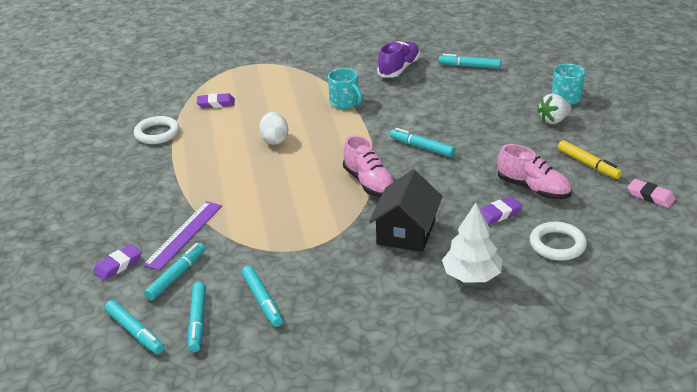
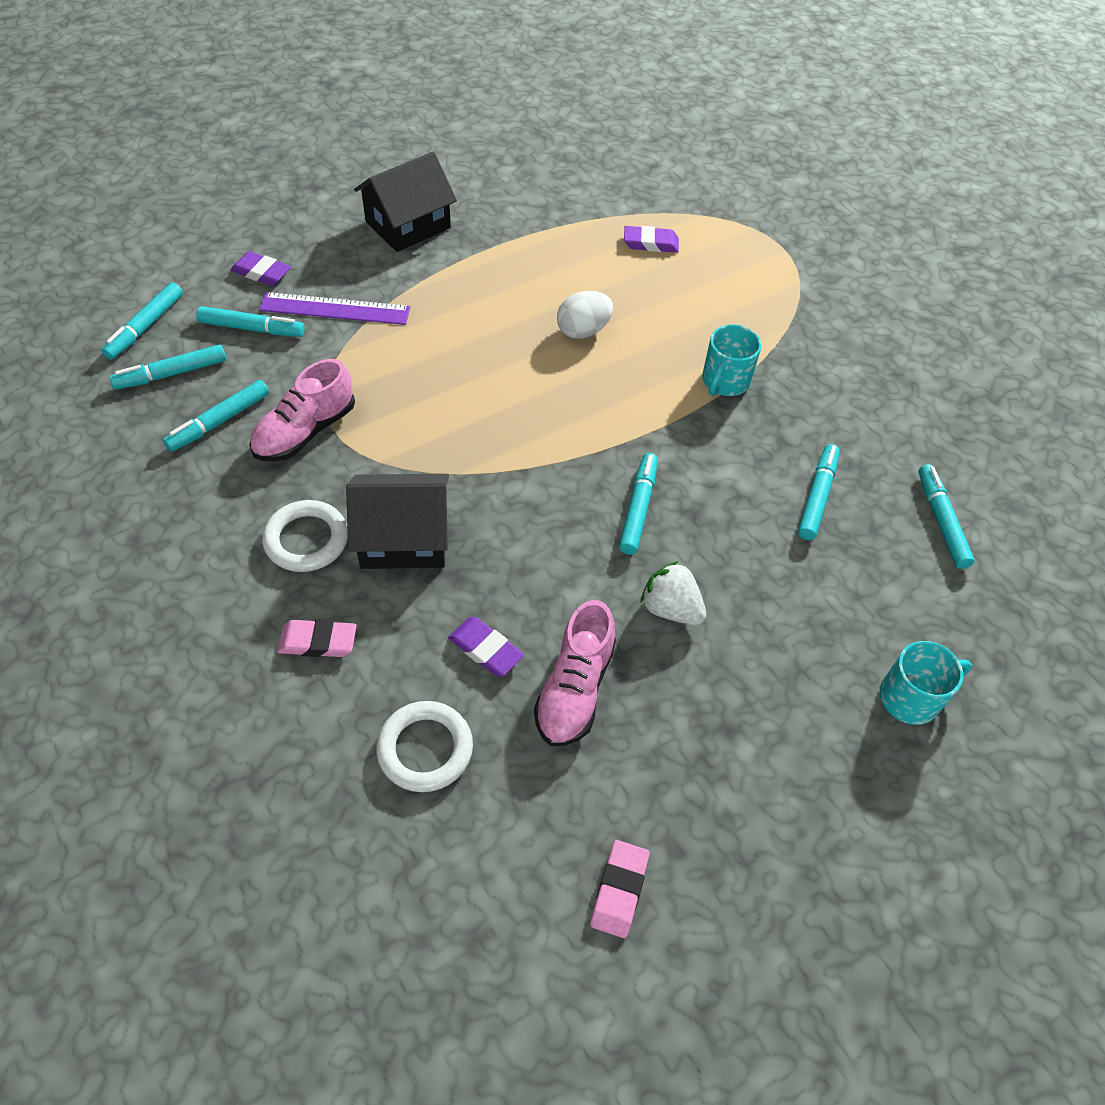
camera: 65 degrees right, 20 degrees up
white ring [134,116,180,144] -> white ring moved to [262,500,348,572]
purple eraser [197,93,235,108] -> purple eraser turned 60 degrees counterclockwise [624,226,679,253]
pink shoe [343,135,396,197] -> pink shoe moved to [249,359,355,462]
purple shoe [377,41,420,78] -> none
white tree [442,202,503,282] -> pink eraser [278,620,357,657]
white strawberry [537,94,572,124] -> white strawberry moved to [641,561,706,625]
yellow marker [558,140,622,179] -> none
none -> black house [354,152,457,252]
none -> turquoise marker [798,444,840,540]

